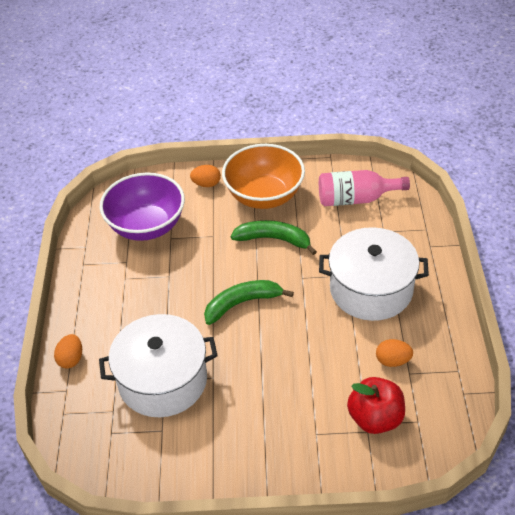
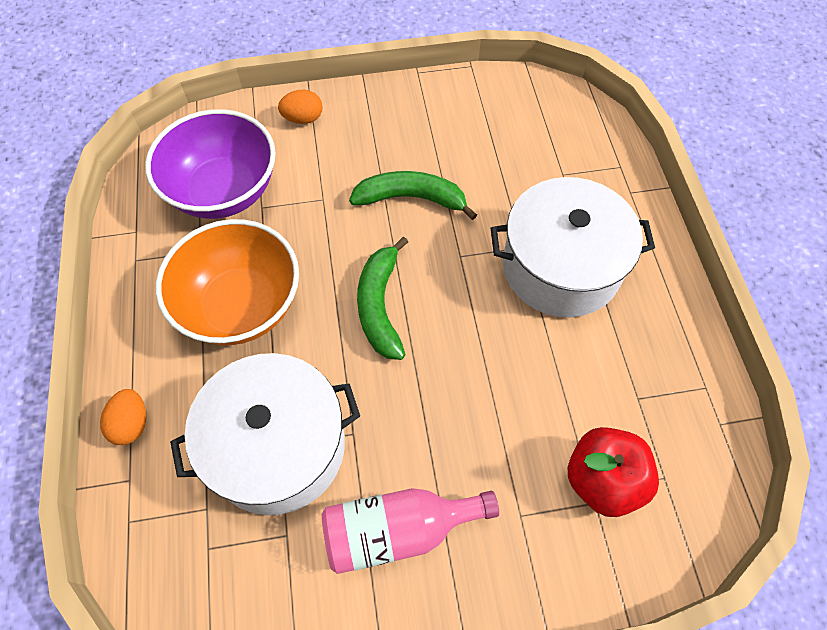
camera: 10 degrees left, 15 degrees up
green banana [204,280,294,325] -> green banana turned 60 degrees counterclockwise [357,237,408,360]
orange bowl [222,144,305,209] -> orange bowl moved to [156,219,299,345]
pink bottle [319,170,410,206] -> pink bottle moved to [322,488,499,574]
orange egg [376,339,413,367] -> none

